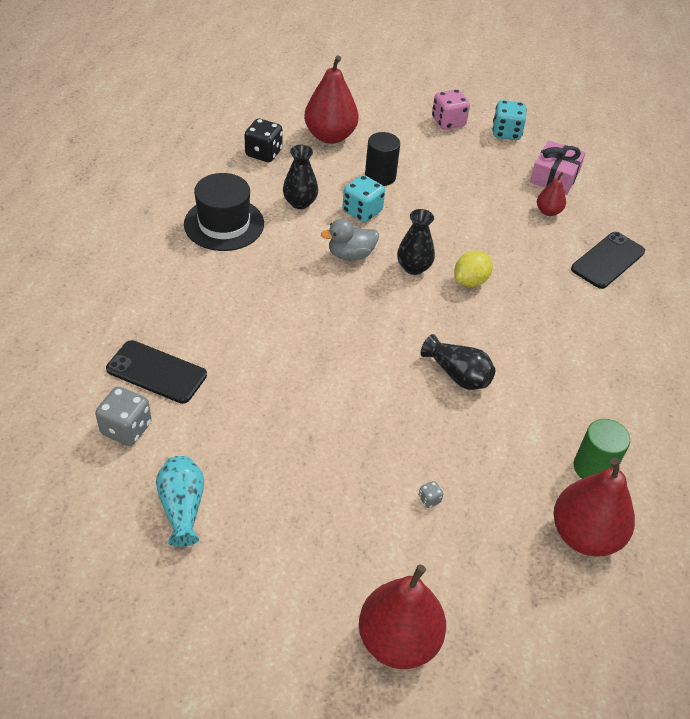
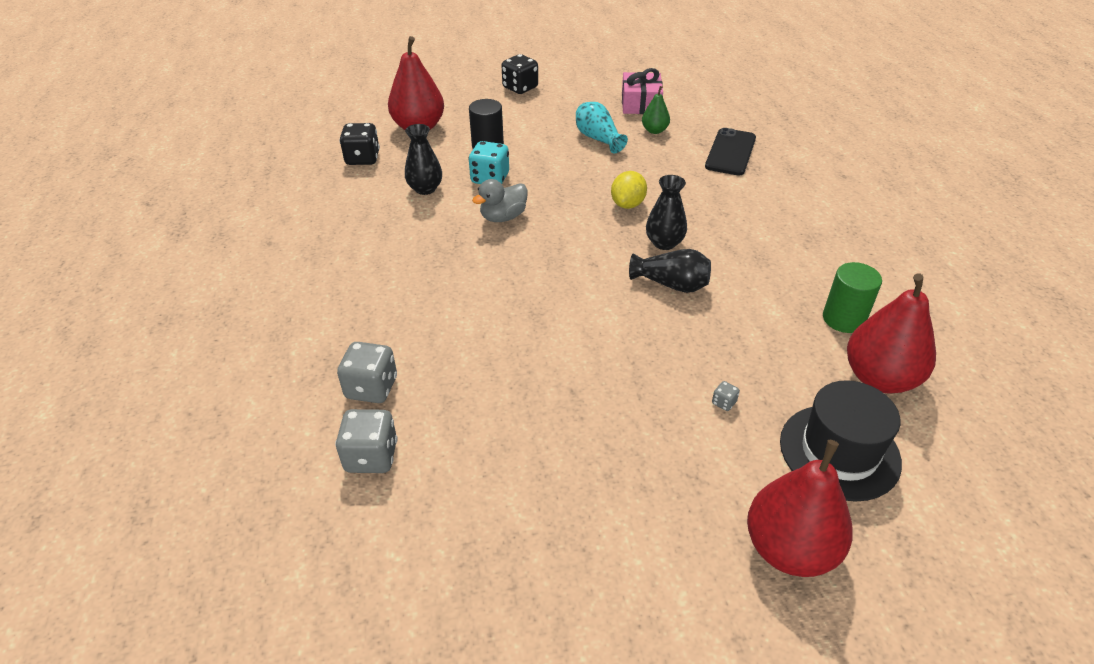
camera: 20 degrees left, 5 degrees down
black phone [106,340,207,404] -> grey dice [337,342,397,403]
turquoise vase [156,456,204,547] -> turquoise vase moved to [576,102,628,154]
black hat [184,173,264,251] -> black hat moved to [780,380,902,501]
black vase [397,209,435,275] -> black vase moved to [646,175,687,250]
pink dice [432,89,470,130] -> black dice [501,54,538,94]
turquoise dice [492,100,527,140] -> none
red pear [537,172,566,216] -> green pear [642,86,670,134]

